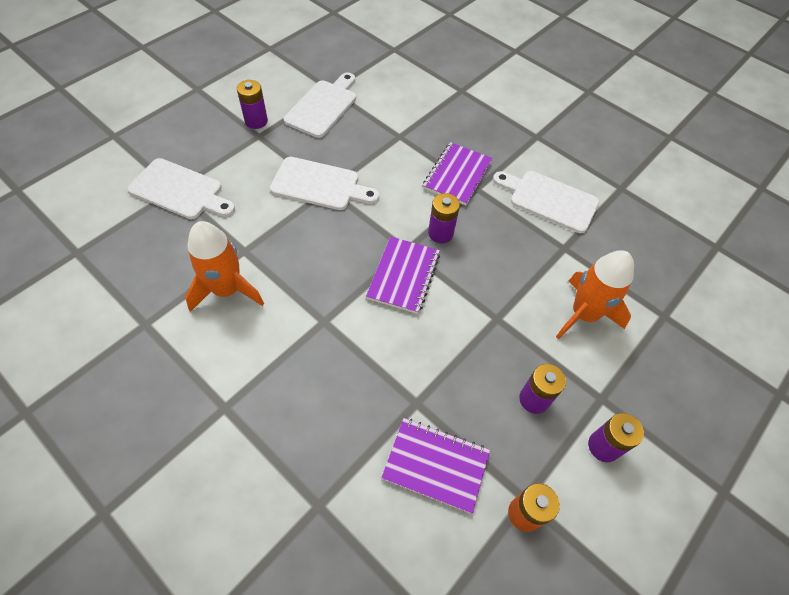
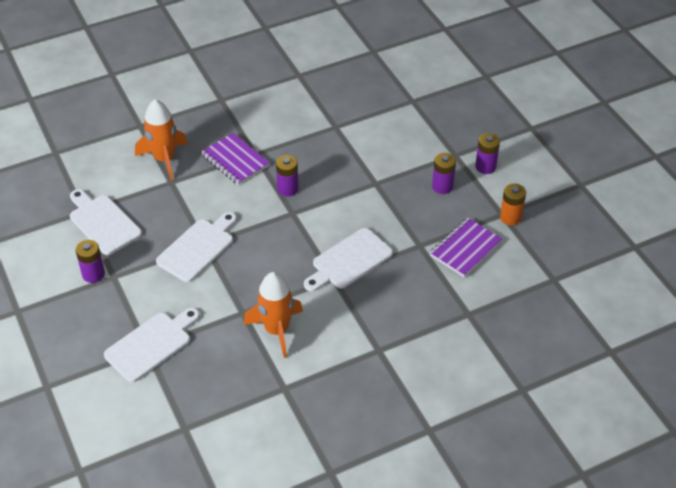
camera: 65 degrees left, 10 degrees down
purple notebook [366,236,440,314] -> none
white cutting board [493,171,599,233] -> white cutting board moved to [304,228,393,292]
orange rocket [556,250,634,339] -> orange rocket moved to [135,99,188,180]

